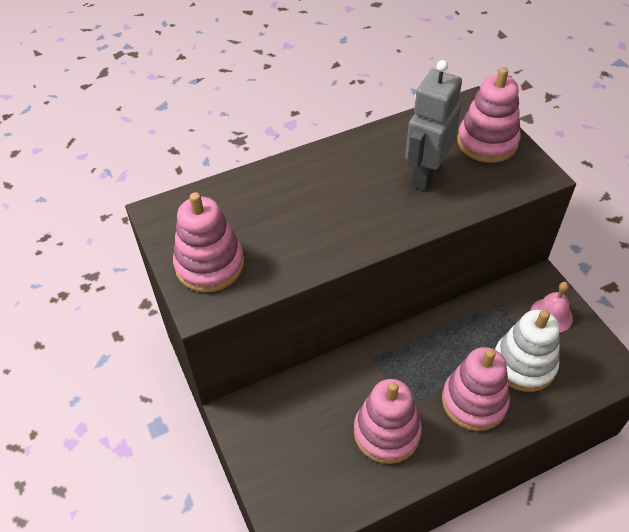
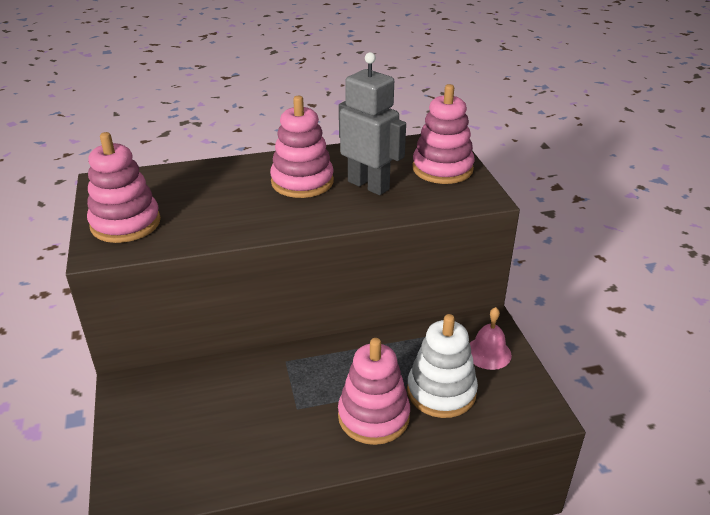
camera: 10 degrees right, 15 degrees down
pink stacking toy [354,379,422,464] -> pink stacking toy moved to [270,96,334,198]
grey robot [405,60,462,191] -> grey robot turned 90 degrees clockwise [339,52,406,195]

